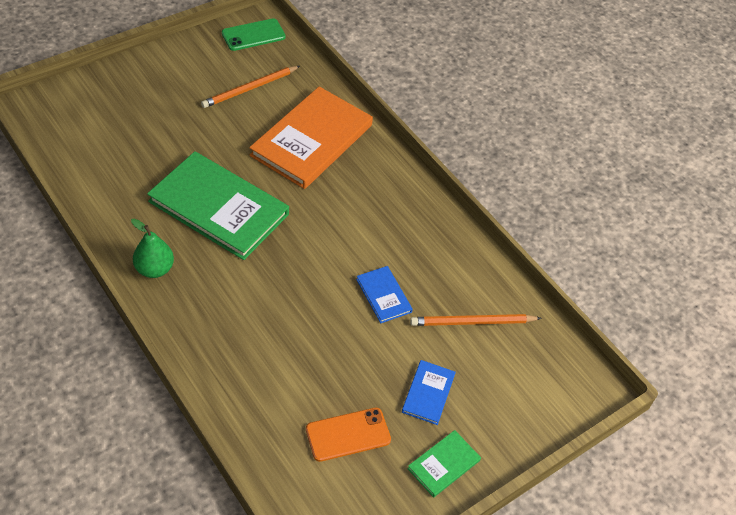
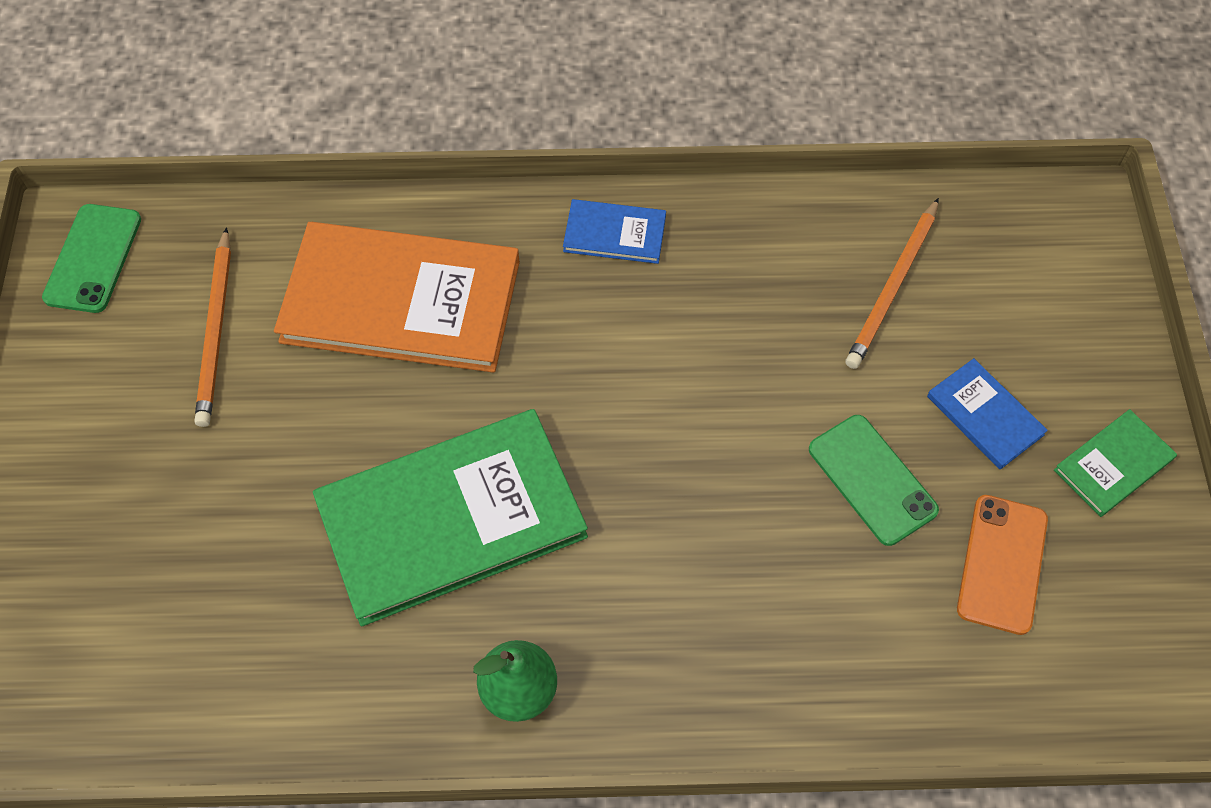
camera: 50 degrees left, 10 degrees up
orange book [249,87,373,189] -> orange book turned 60 degrees counterclockwise [274,222,520,373]
blue book [356,266,413,323] -> blue book moved to [563,199,666,264]
green book [407,430,481,498] -> green book turned 60 degrees clockwise [1054,409,1177,517]
none -> green phone [809,415,939,546]

